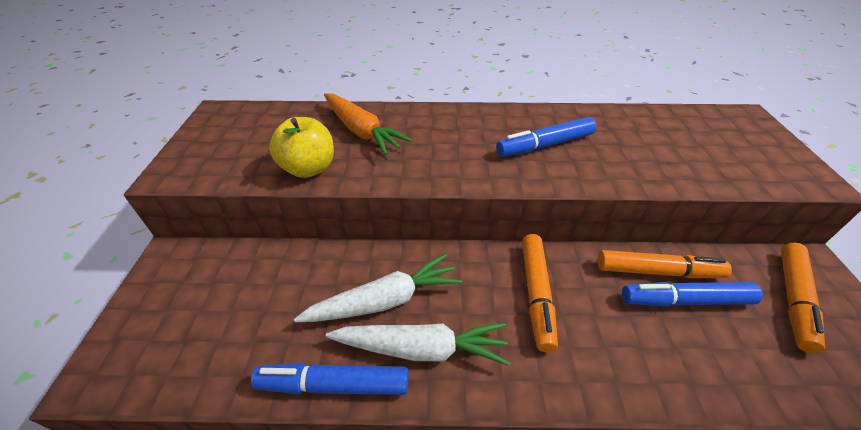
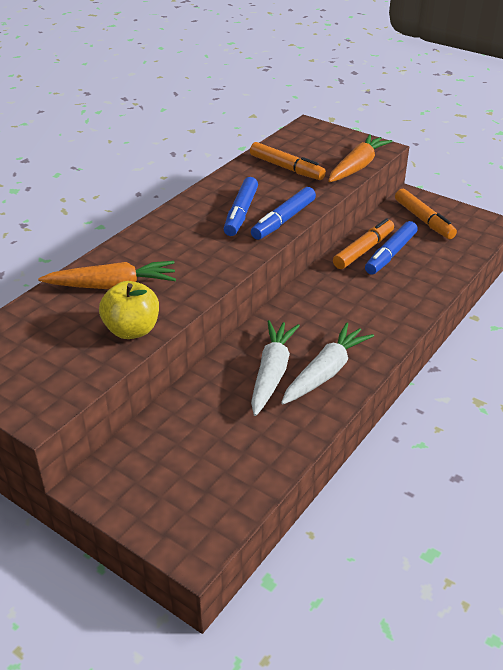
camera: 55 degrees left, 5 degrees down
blue marker [251,363,408,395] -> blue marker moved to [251,187,316,240]
orange marker [522,234,558,352] -> orange marker moved to [250,142,326,180]
none -> orange carrot [328,134,393,182]

